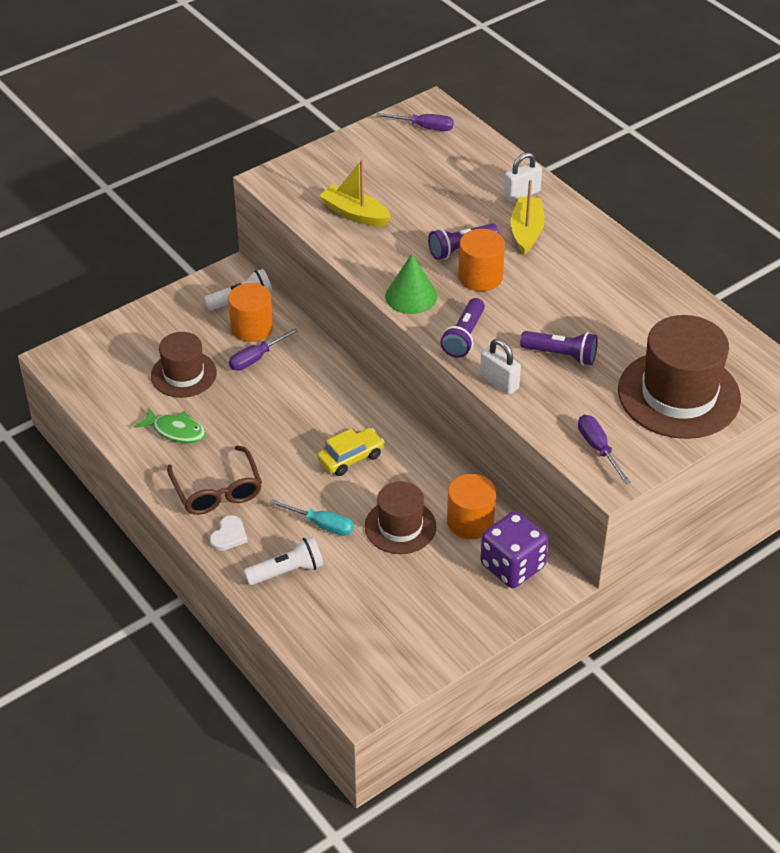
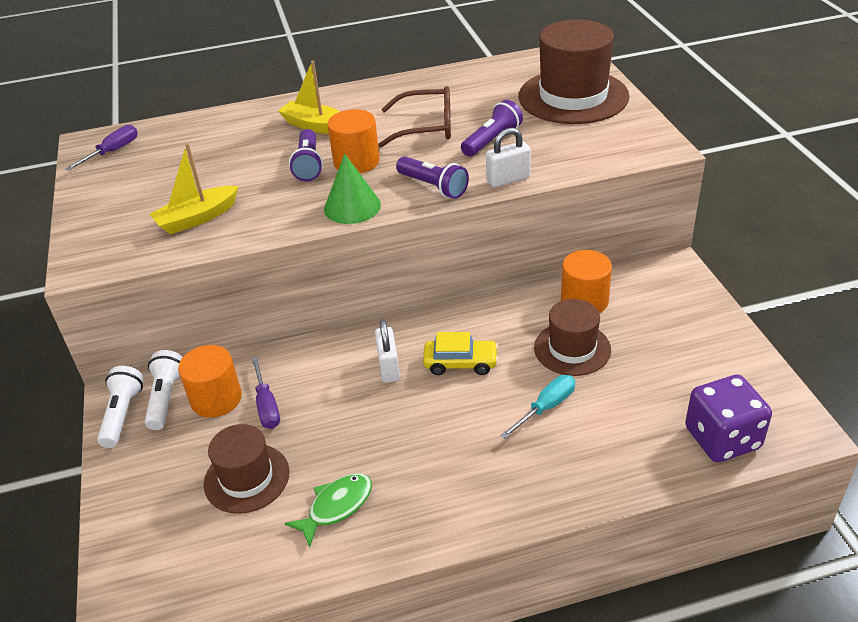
camera: 65 degrees left, 5 degrees down
brown glasses [167,445,262,515] -> brown glasses moved to [378,86,451,148]
white heart [209,515,248,551] -> none
white flashlight [244,536,323,585] -> white flashlight moved to [97,366,143,448]
yellow car [317,428,384,476] -> yellow car turned 105 degrees clockwise [423,332,498,375]
purple dice [480,511,548,588] -> purple dice moved to [685,375,772,462]
white padlock [503,152,542,202] -> white padlock moved to [375,320,400,383]
purple screwdriver [578,415,630,484] -> none

